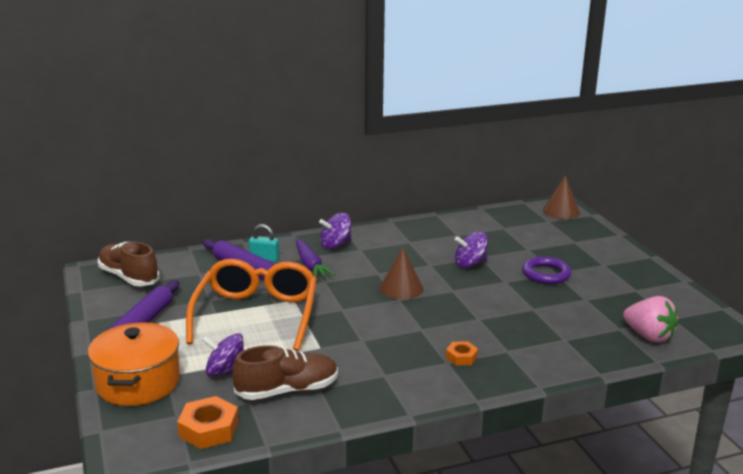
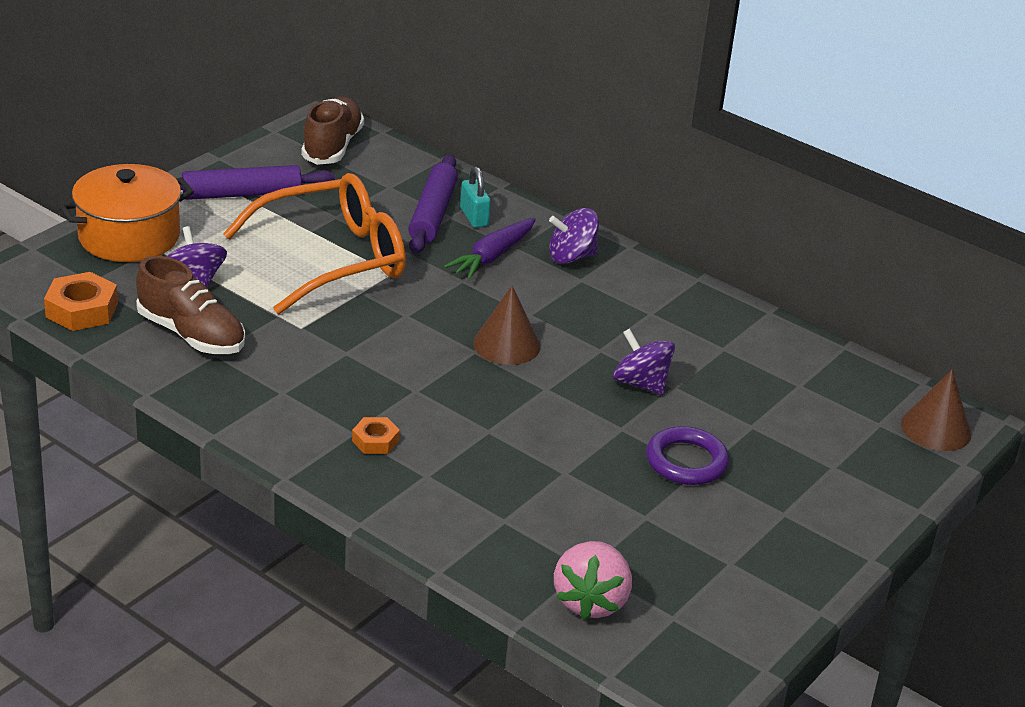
camera: 55 degrees right, 10 degrees up
purple spinning top [319,213,351,249] -> purple spinning top turned 45 degrees counterclockwise [549,208,599,264]

